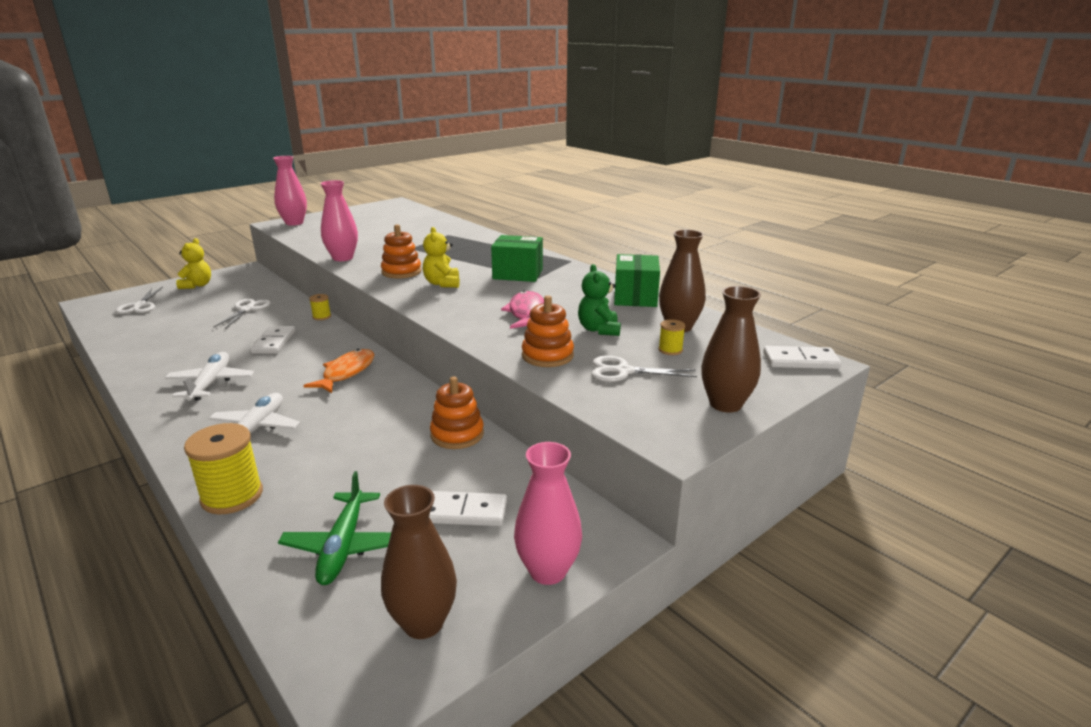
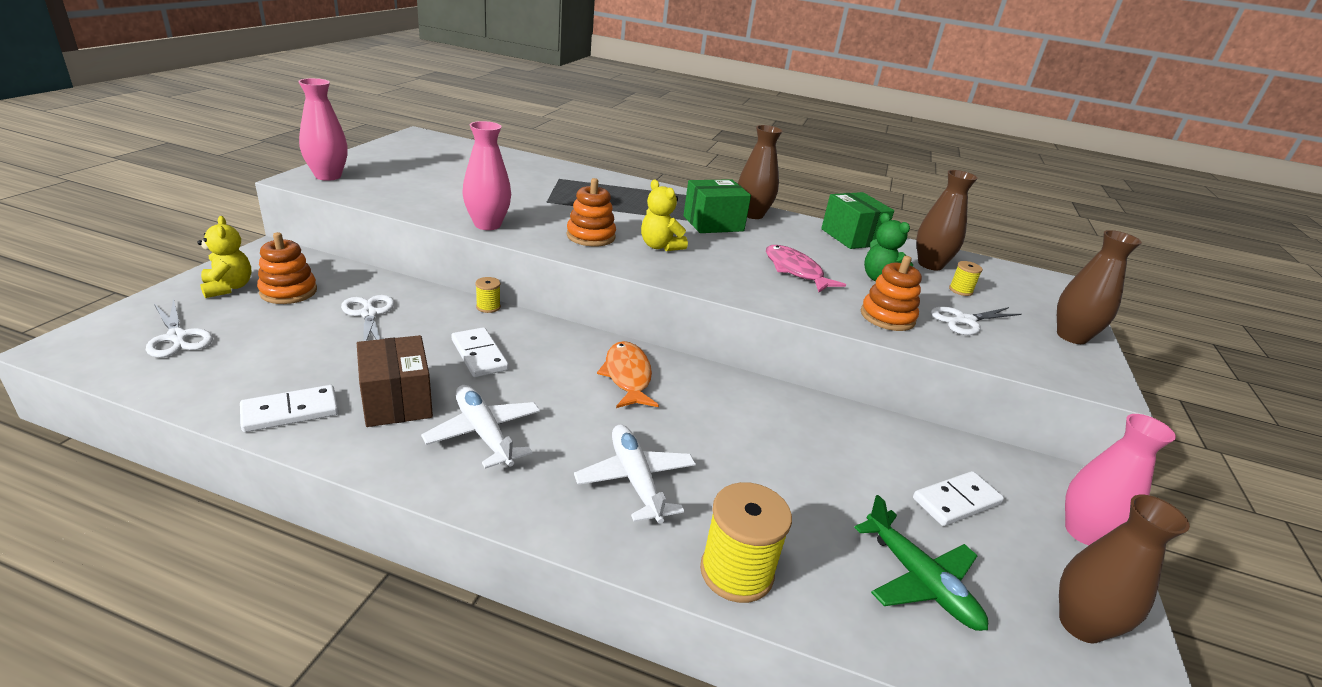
camera: 35 degrees left, 5 degrees up
orange stacking toy [430,377,484,449] -> orange stacking toy moved to [257,232,317,304]
white domino [763,346,842,369] -> white domino moved to [240,385,339,432]
none -> brown box [357,335,433,427]
none -> brown vase [738,125,782,219]

